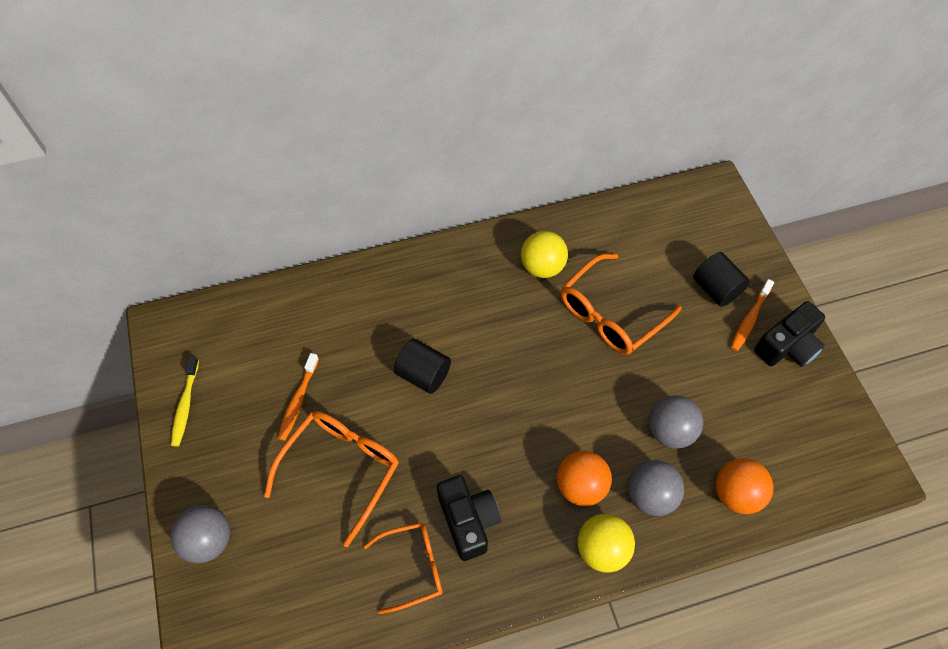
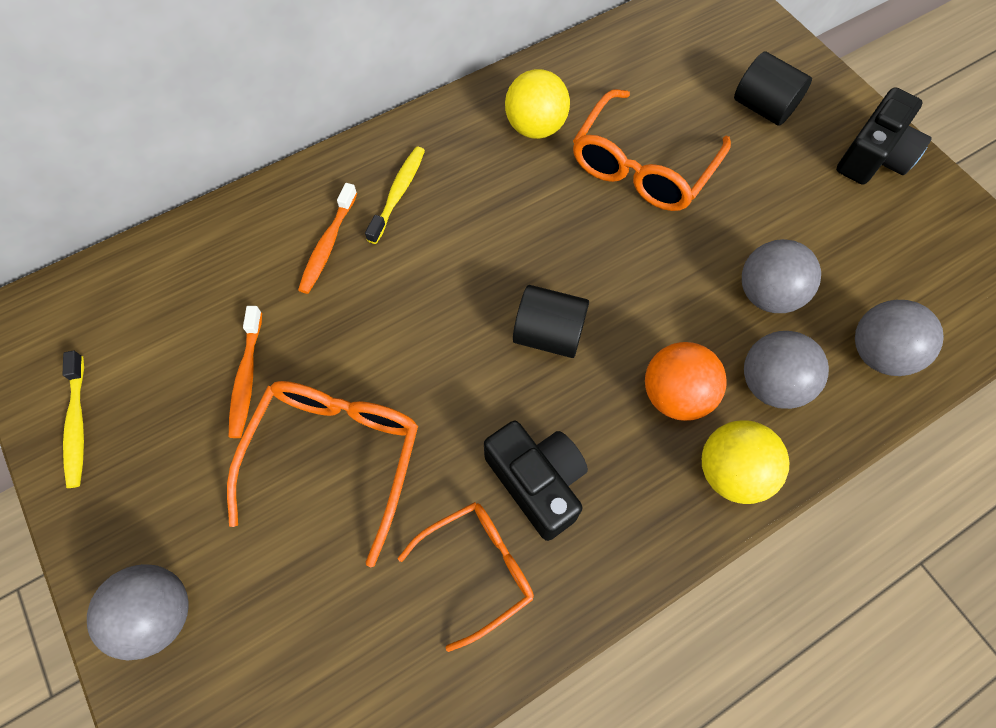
camera: 15 degrees left, 5 degrees up
black cylinder [394,339,451,394] -> black cylinder moved to [513,285,589,358]
orange ball [716,458,773,514] -> grey ball [855,300,944,376]
orange toothbrush [730,279,774,351] -> orange toothbrush moved to [298,183,357,294]
none -> yellow toothbrush [365,147,425,244]

